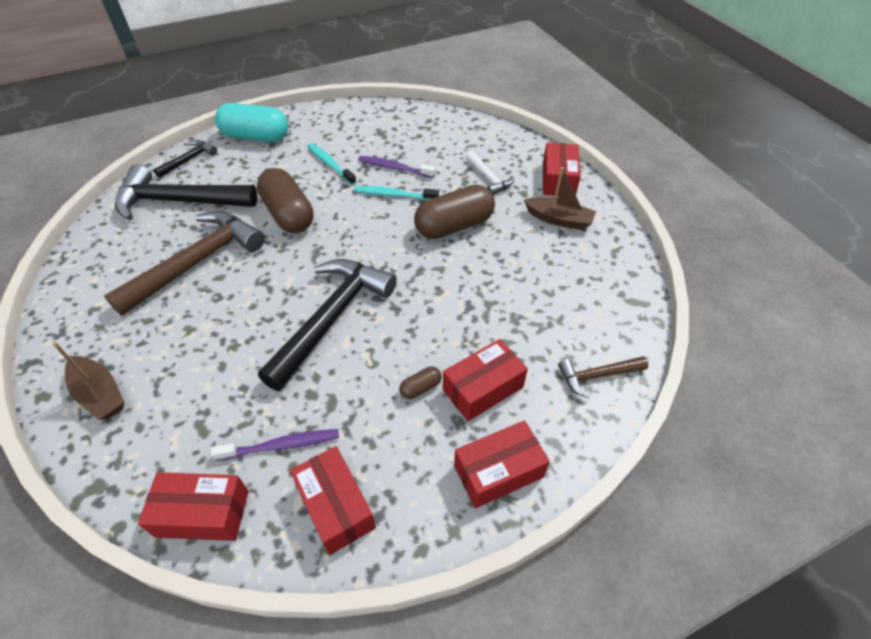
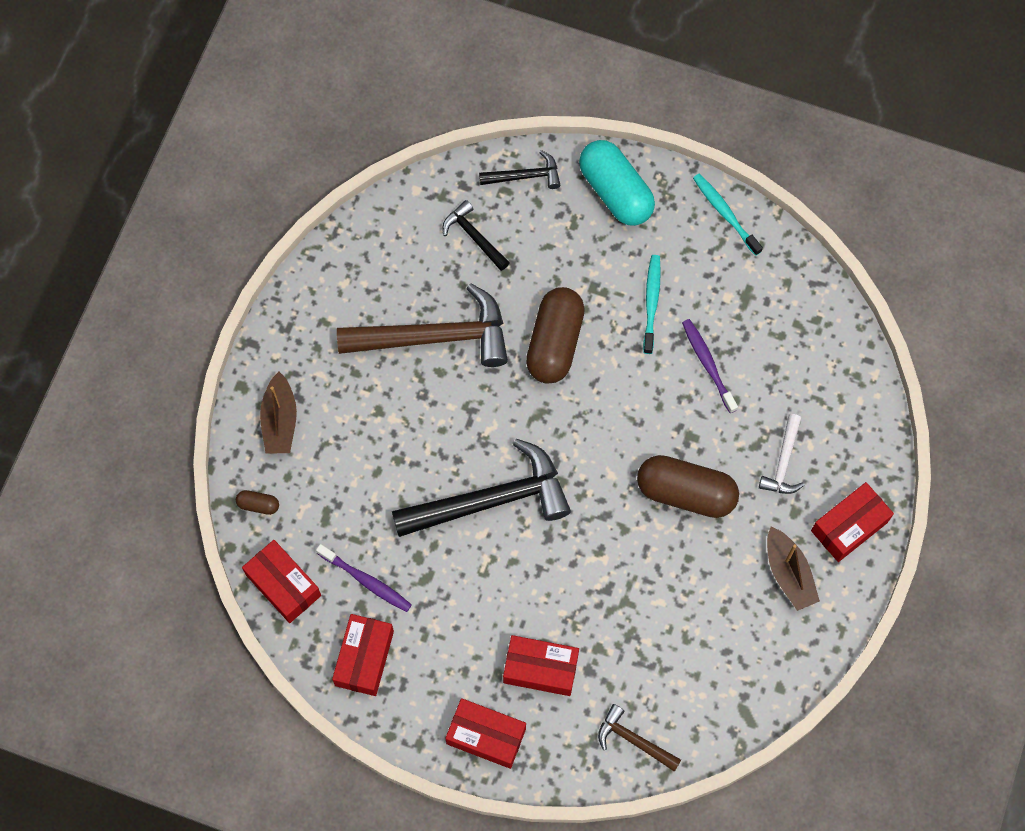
camera: 45 degrees right, 20 degrees up
black hammer [115,164,257,220] -> black hammer [443,200,510,271], size x0.49
turquoise toothbrush [354,186,439,200] -> turquoise toothbrush moved to [693,174,763,256]
brown capsule [399,366,442,399] -> brown capsule moved to [236,490,279,515]

